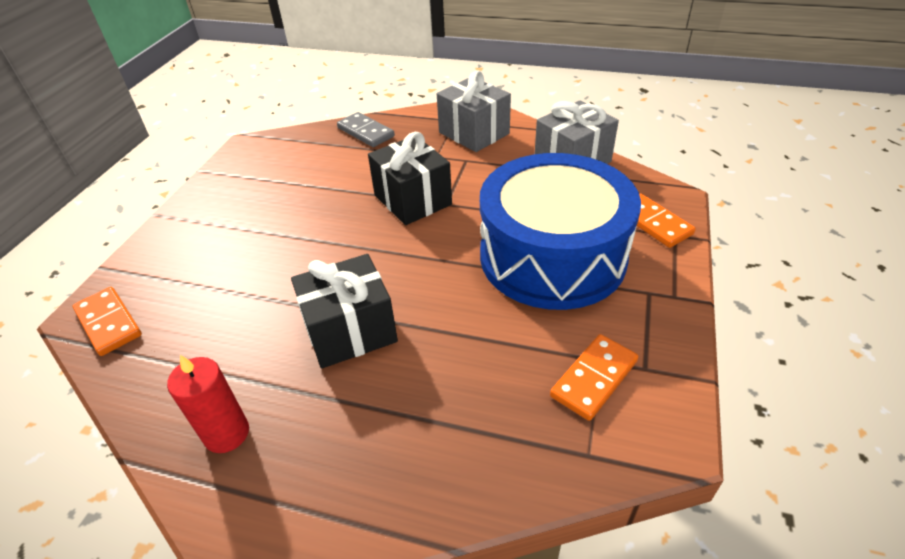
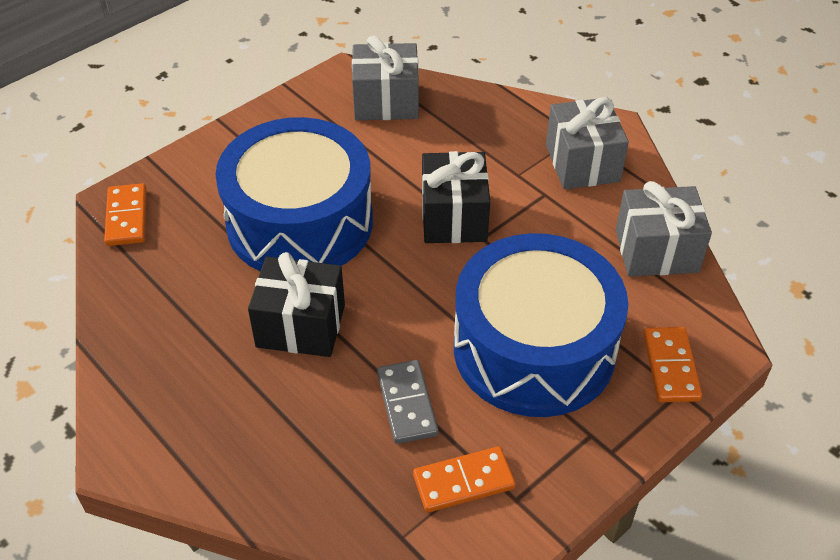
camera: 30 degrees right, 5 degrees up
red candle [167,355,249,453] -> none
grey domino [337,112,395,147] -> grey domino moved to [377,360,438,444]
none -> blue drum [215,117,373,272]
none -> grey gift [352,36,419,120]

